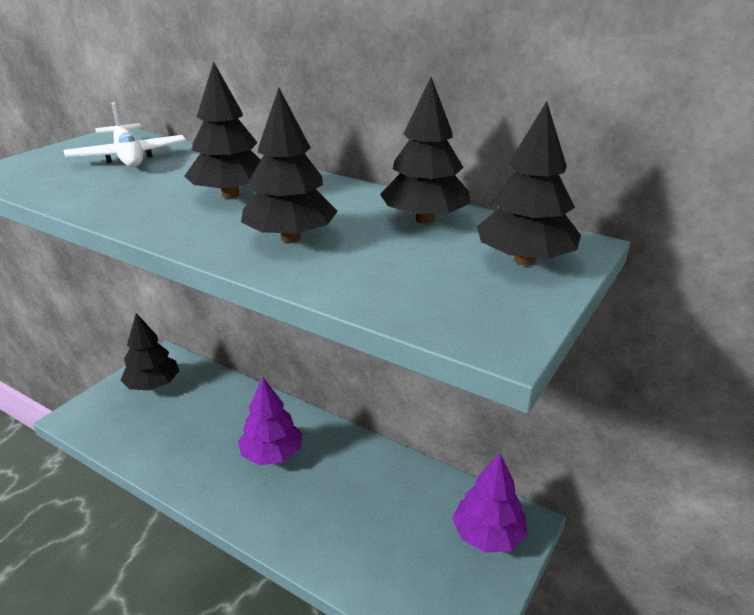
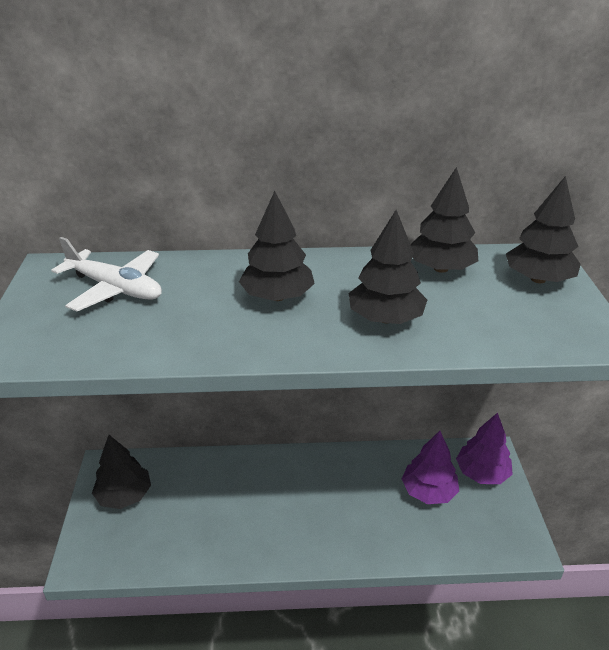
camera: 35 degrees left, 5 degrees up
purple tree [238,377,302,465] -> purple tree moved to [402,431,459,504]

